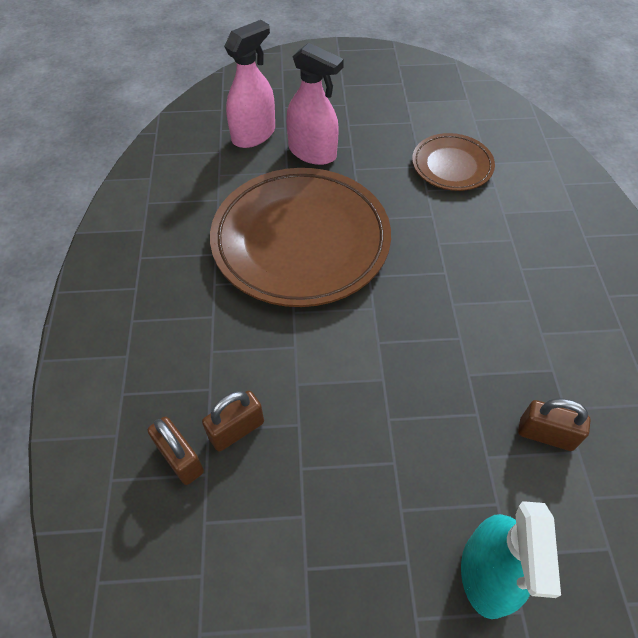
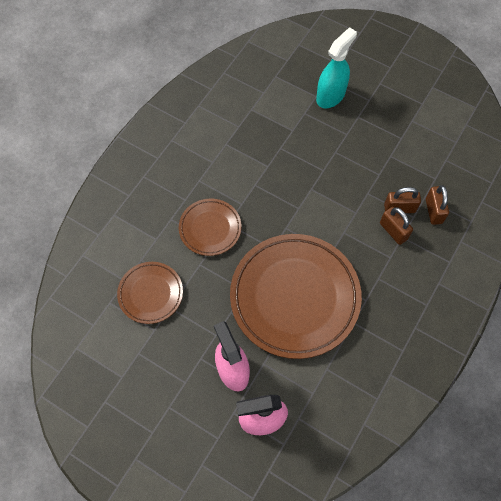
camera: 145 degrees left, 10 degrees up
brown padlock [518,399,591,451] -> brown padlock moved to [380,207,413,245]
none -> brown plate [179,199,241,256]

